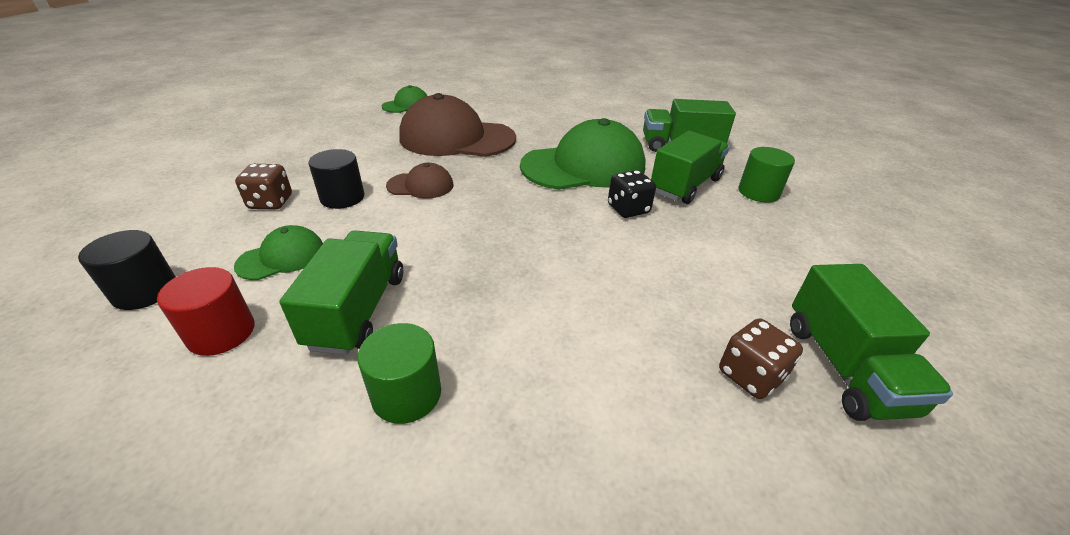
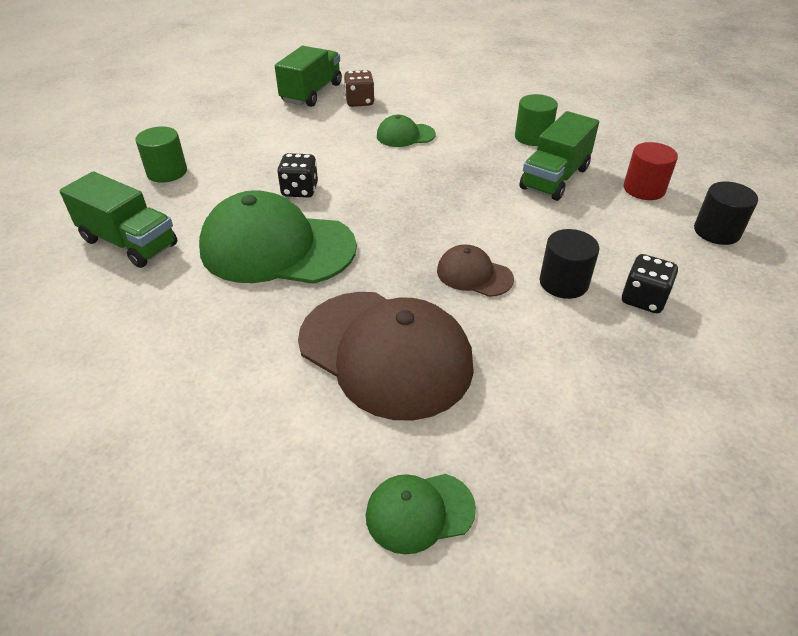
camera: 150 degrees left, 5 degrees up
green cap [234,225,323,280] -> green cap moved to [377,115,436,147]
brown dice [235,164,292,210] -> black dice [622,254,678,313]
green truck [651,131,729,204] -> none

